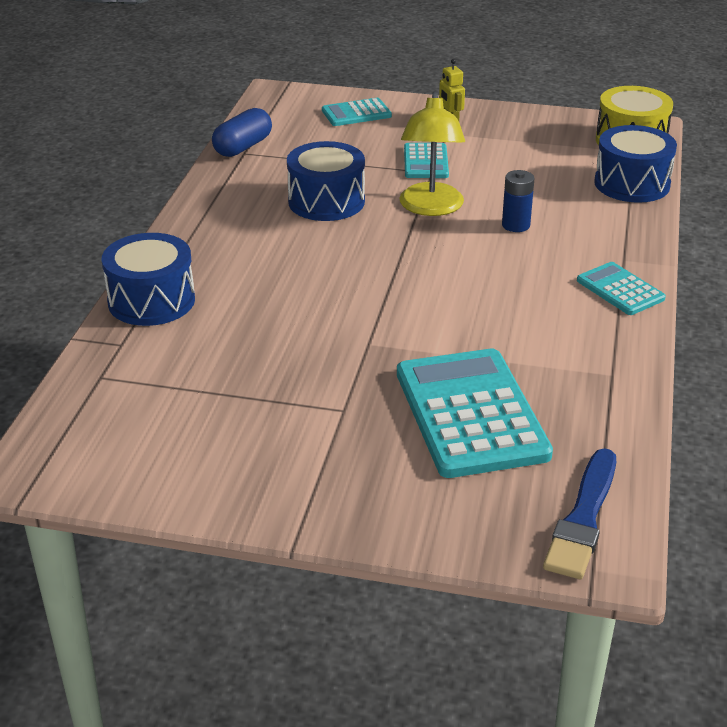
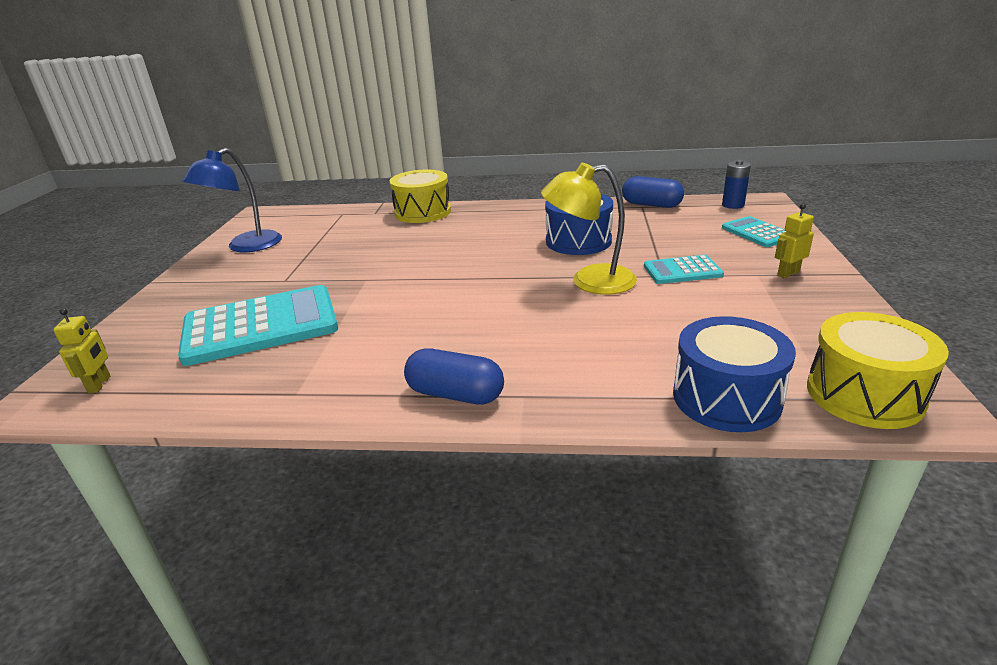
camera: 85 degrees right, 5 degrees down
blue drum [102,233,195,326] -> yellow drum [389,170,451,223]
blue battery [502,170,535,232] -> blue battery moved to [722,160,751,209]
blue brush [543,448,616,579] -> yellow robot [53,308,111,393]
turquoise calculator [577,262,666,315] -> blue capsule [404,348,504,405]
none -> blue lamp [182,148,282,252]

